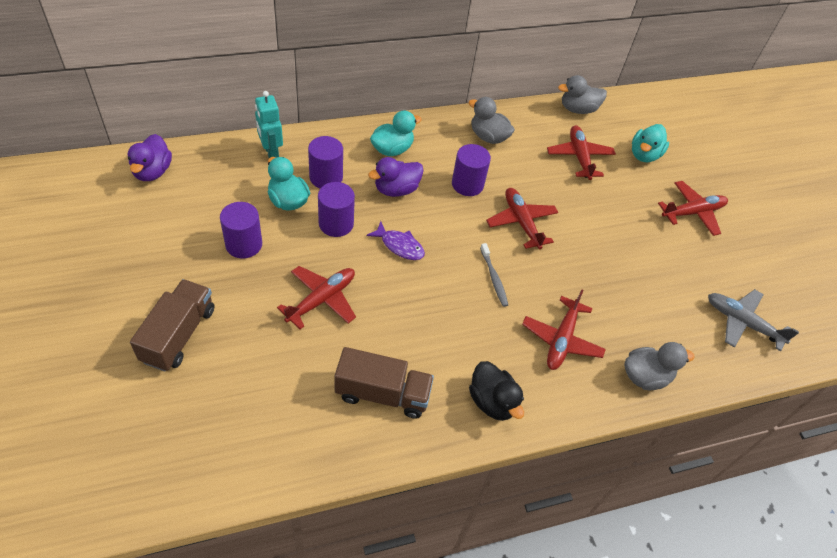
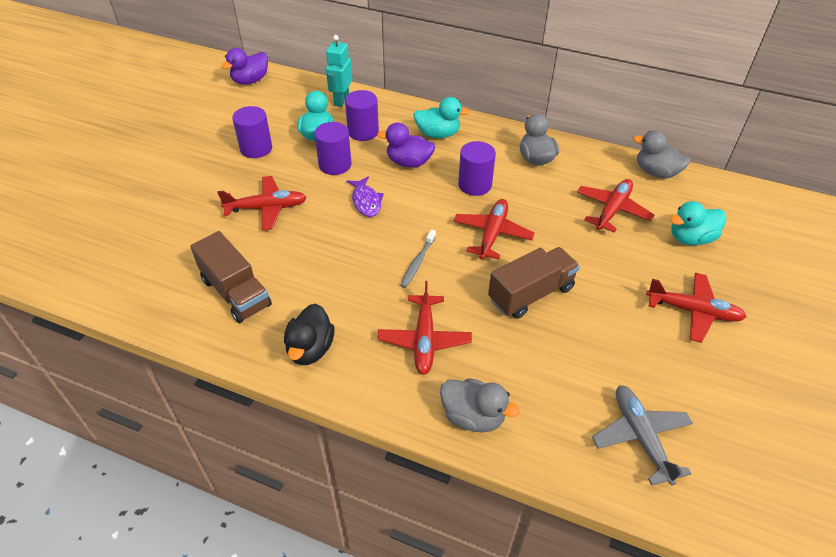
camera: 45 degrees right, 5 degrees down
brown truck [130,279,214,372] -> brown truck moved to [488,247,580,319]
red plane [522,290,606,370] -> red plane turned 60 degrees counterclockwise [377,281,472,375]

